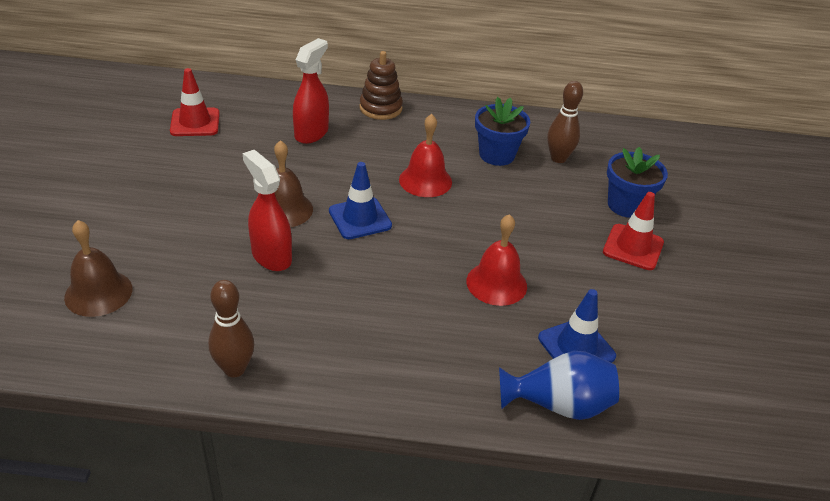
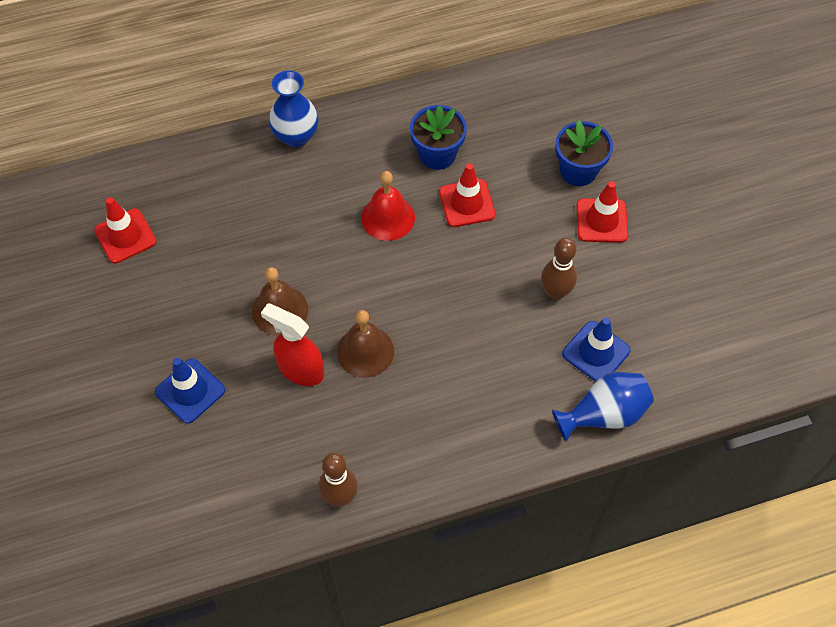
camera: 20 degrees left, 20 degrees up
brown bell [64,220,132,317] -> brown bell moved to [337,310,394,378]
red spray bottle [293,38,329,144] -> none
blue traffic cone [329,162,392,239] -> blue traffic cone moved to [155,358,225,424]
brown stacking toy [360,51,403,120] -> blue vase [269,70,319,147]
red bell [466,214,527,306] -> none
brown bowling pin [547,81,583,163] -> brown bowling pin moved to [541,238,577,300]
none -> red traffic cone [439,163,496,227]

